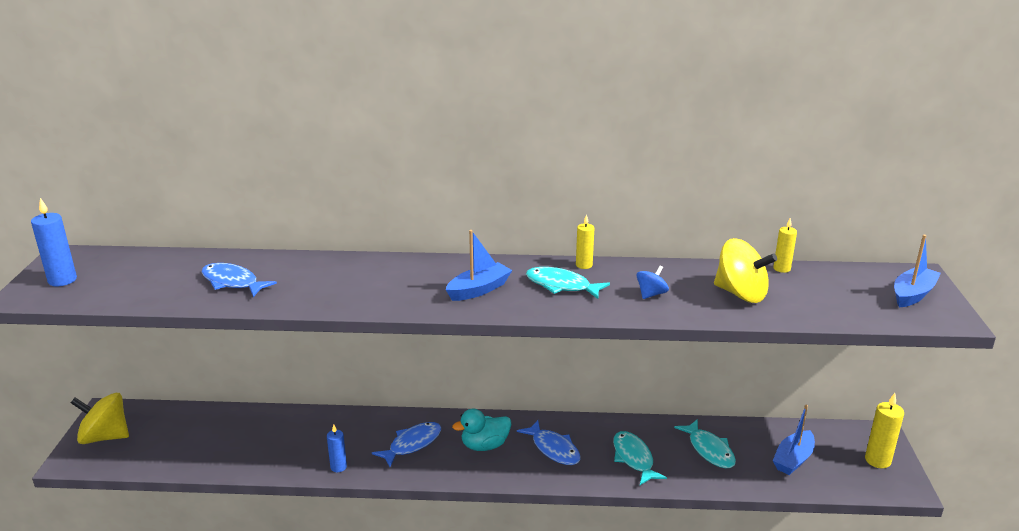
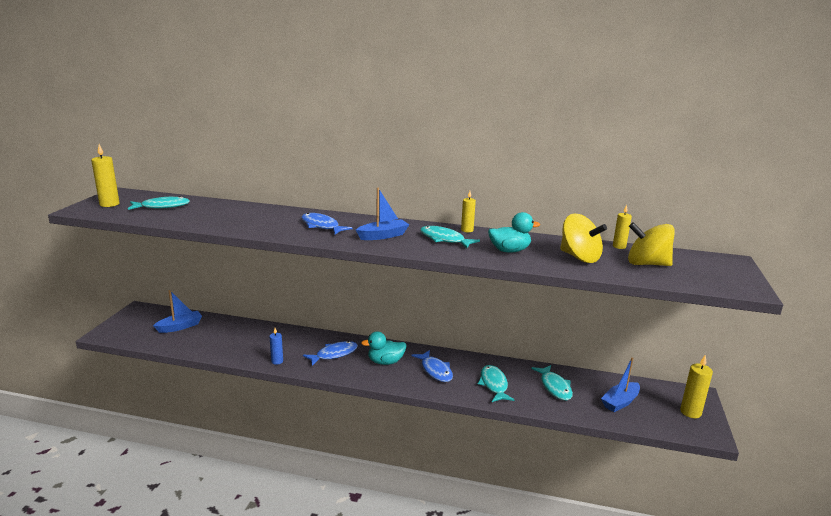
camera: 10 degrees right, 5 degrees down
blue candle [31,198,77,286] -> yellow candle [91,144,120,207]
yellow spinning top [71,393,129,444] -> yellow spinning top moved to [628,222,675,266]
blue fish [202,263,277,297] -> blue fish moved to [301,213,353,234]
blue spinning top [637,266,669,299] -> turquoise duck [488,212,540,252]
blue boat [894,235,941,307] -> blue boat moved to [153,290,202,333]
none -> turquoise fish [128,196,190,210]

